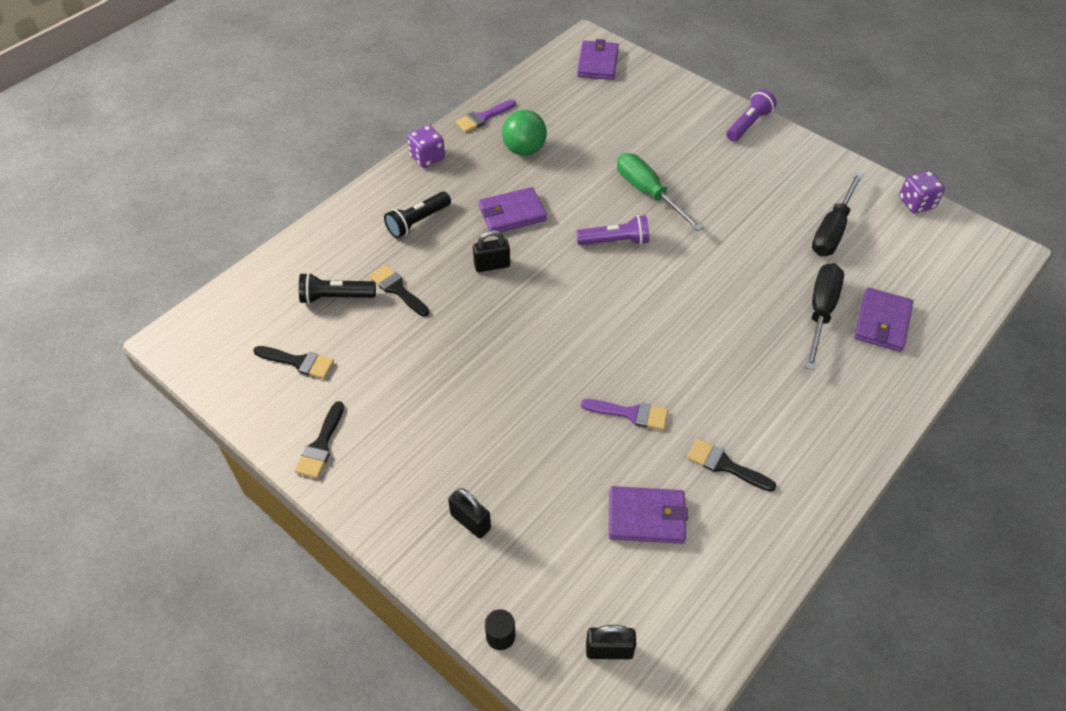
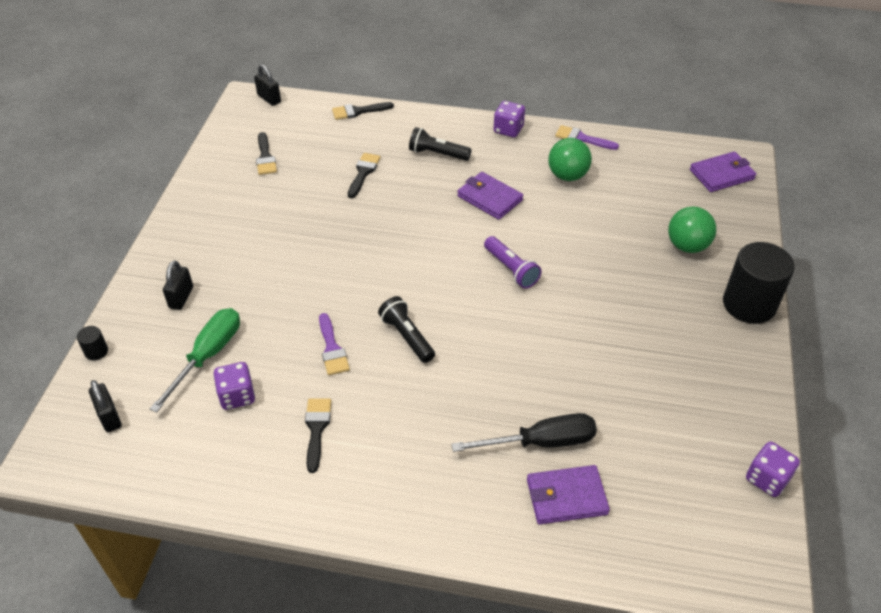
camera: 60 degrees right, 5 degrees down
black brush [295,401,344,478] -> black brush moved to [332,102,394,120]
black flashlight [299,273,376,304] -> black flashlight moved to [378,296,435,363]
black padlock [473,230,510,272] -> black padlock moved to [254,65,281,106]
purple wallet [609,486,688,544] -> purple dice [213,362,255,410]
green screwdriver [617,153,703,231] -> green screwdriver moved to [150,308,240,413]
purple flashlight [726,89,777,141] -> black cylinder [723,242,795,324]
black screwdriver [812,172,863,256] -> none
none -> green ball [668,207,716,253]

